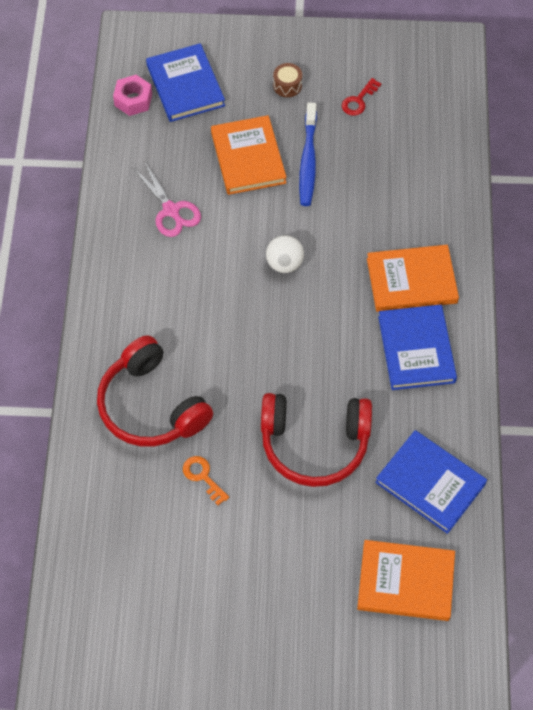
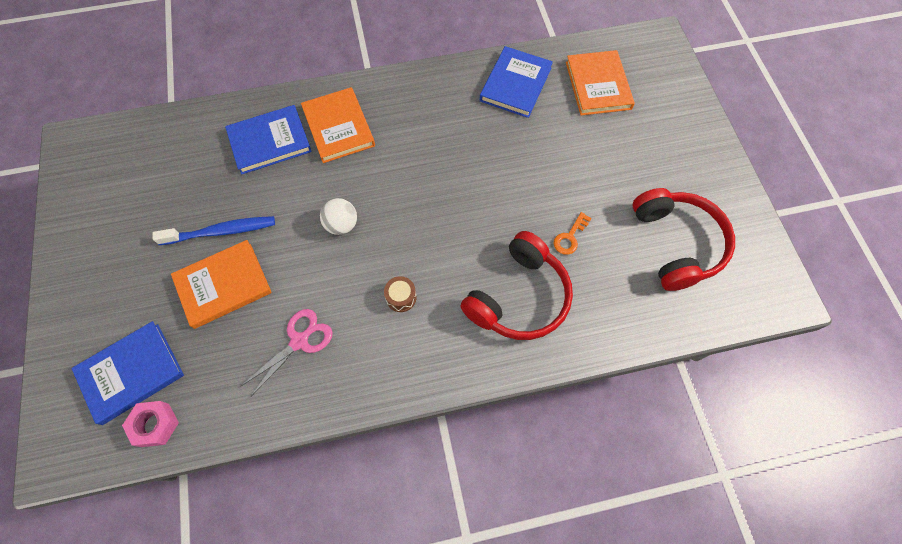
camera: 105 degrees left, 5 degrees up
red headphones [261,393,372,487] -> red headphones moved to [633,188,735,291]
brown drum [273,63,302,97] -> brown drum moved to [384,276,417,312]
red key [342,78,381,116] -> none
blue book [378,304,457,390] -> blue book moved to [225,105,312,175]

